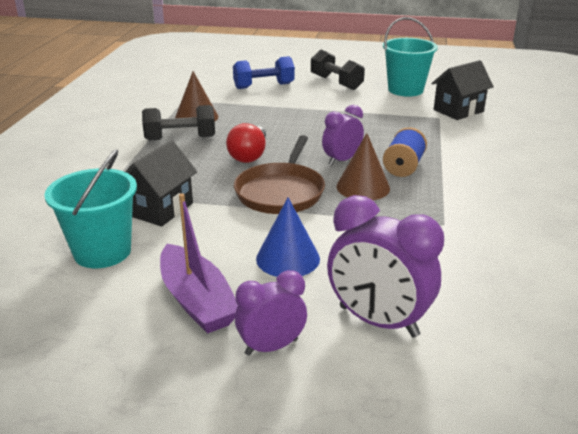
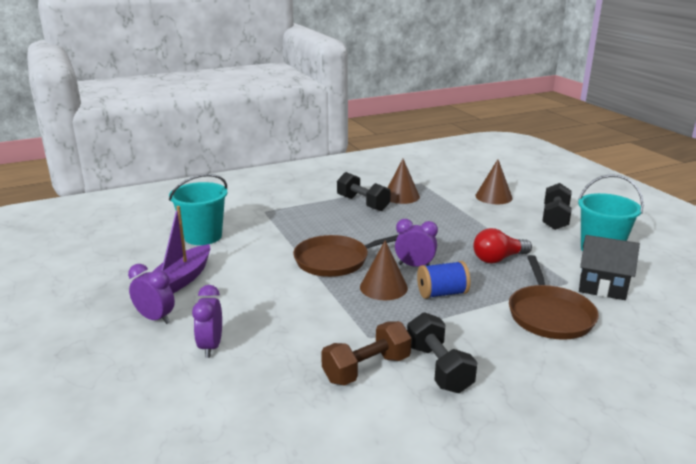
camera: 55 degrees right, 5 degrees down
black house [125,140,197,227] -> none
red light bulb [226,123,266,163] -> red light bulb moved to [473,228,532,264]
blue dumbbell [233,56,295,89] -> brown cone [476,159,512,204]
blue cone [256,197,320,277] -> none
purple clock [327,195,444,338] -> purple clock [192,285,222,358], size x0.62
none -> brown dumbbell [321,321,412,386]
none -> black dumbbell [407,312,477,393]
none -> brown pan [509,255,599,340]

